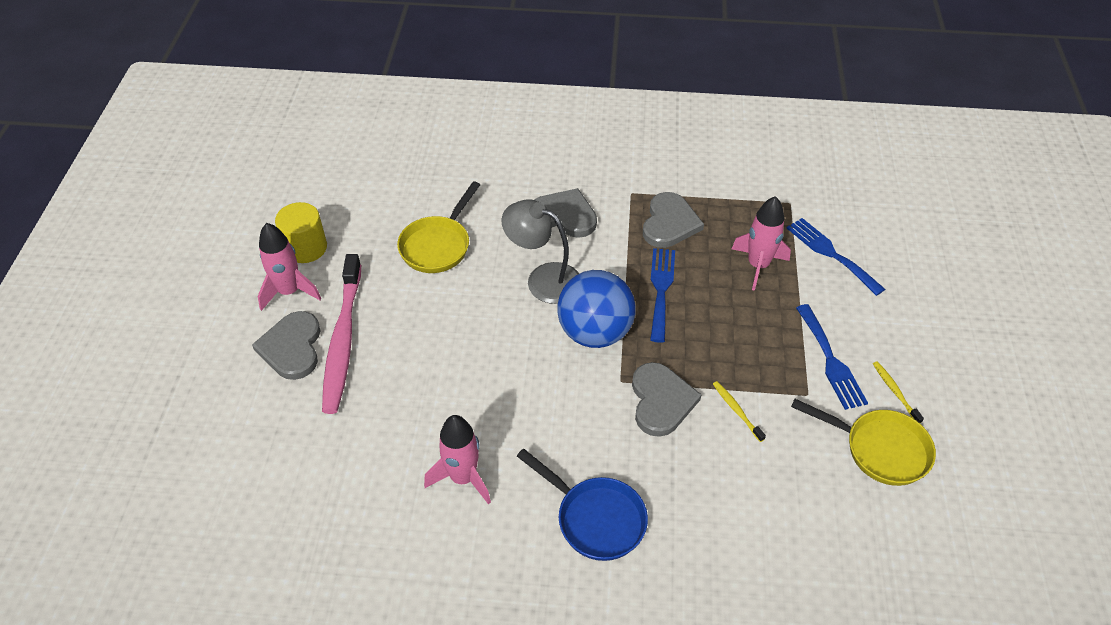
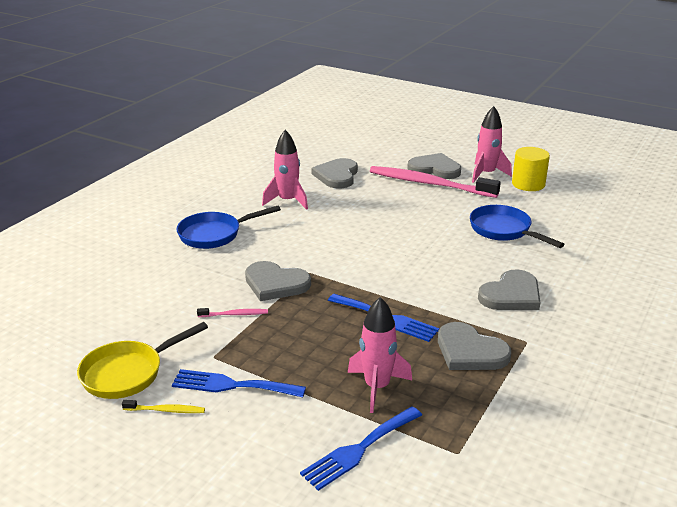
camera: 115 degrees right, 20 degrees down
yellow pan [397,181,480,273] -> blue pan [470,205,565,248]
grey lamp [502,199,579,304] -> none
blue ball [558,270,636,348] -> none
yellow toothbrush [713,381,766,442] -> pink toothbrush [197,308,268,317]
blue fork [787,218,885,296] -> blue fork turned 150 degrees clockwise [300,406,422,491]
none -> grey heart [311,158,358,188]

